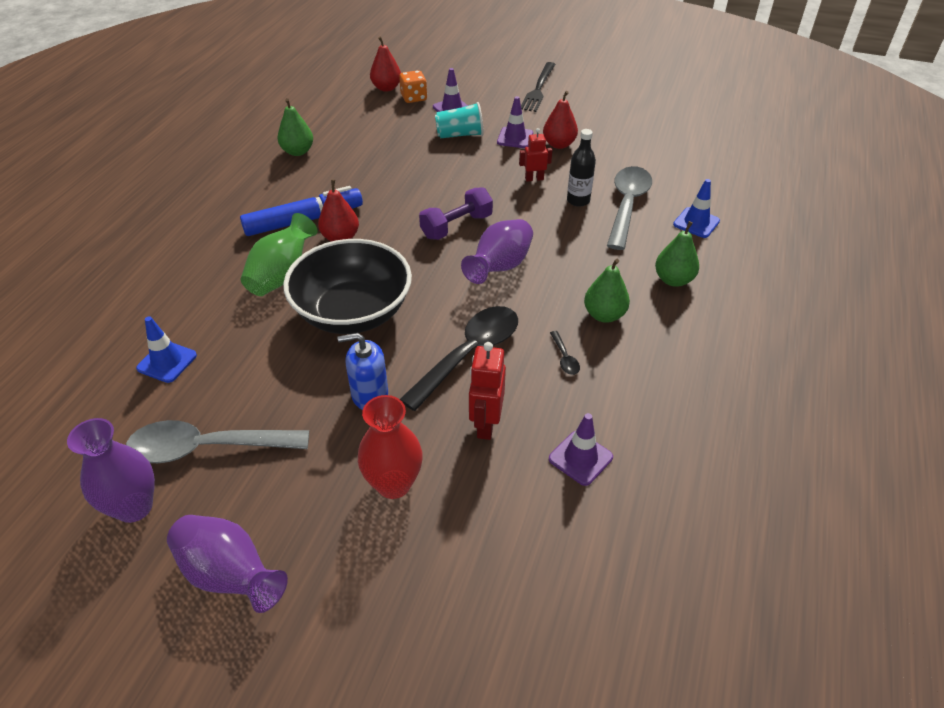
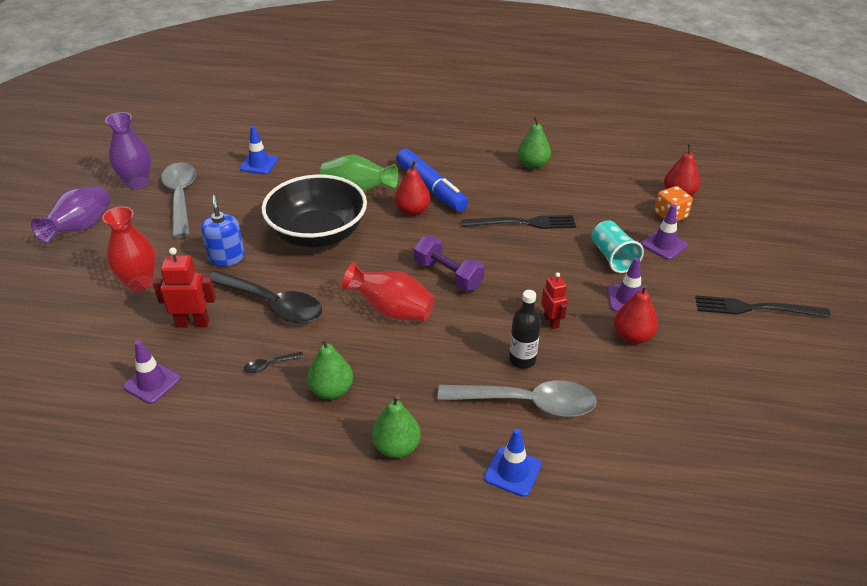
camera: 80 degrees right, 5 degrees down
purple vase [461,219,533,284] -> red vase [342,263,435,321]
none -> black fork [461,215,576,229]

